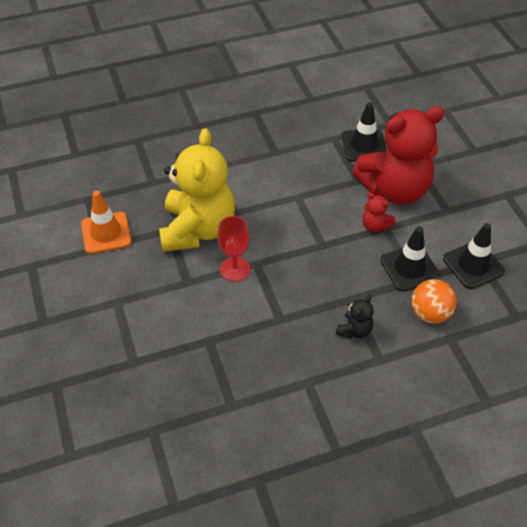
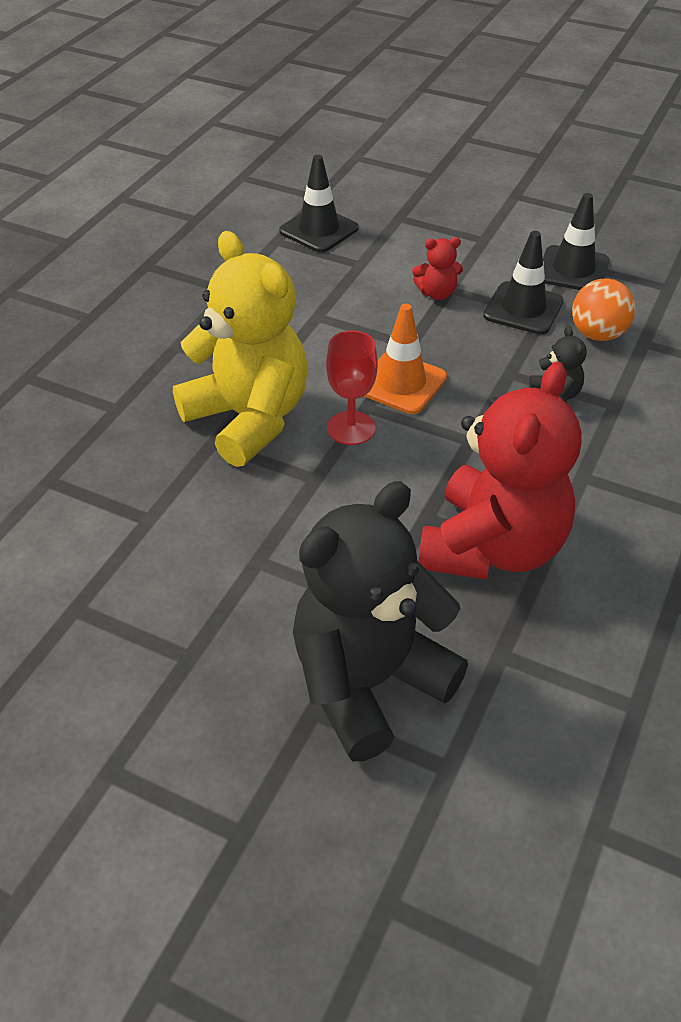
camera: 45 degrees left, 5 degrees down
orange traffic cone [81,191,132,254] -> orange traffic cone moved to [364,304,447,414]
red teddy bear [352,106,444,205] -> red teddy bear moved to [419,362,582,580]
none -> black teddy bear [293,481,468,761]

